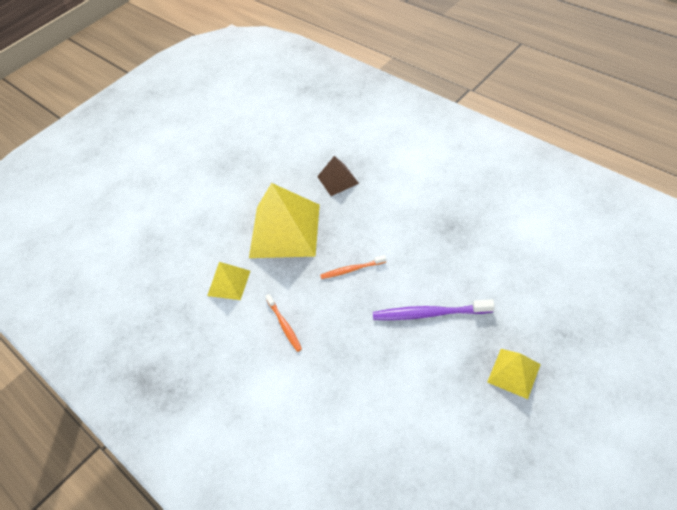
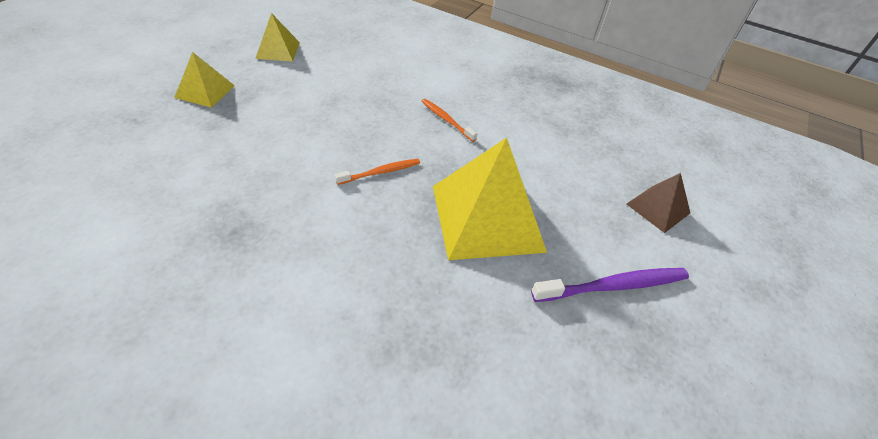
camera: 155 degrees right, 5 degrees down
yellow pyramid [207,262,250,300] -> yellow pyramid moved to [255,13,300,62]
brown pyramid [317,156,359,196] -> brown pyramid moved to [627,173,690,233]
purple toothbrush [373,299,495,320] -> purple toothbrush moved to [531,268,689,302]

